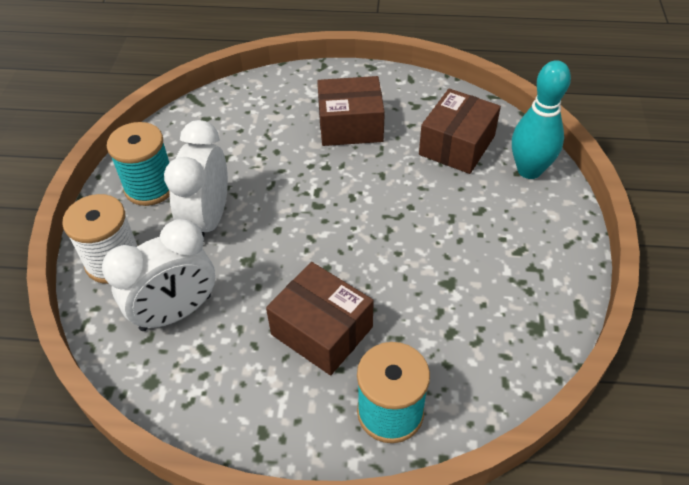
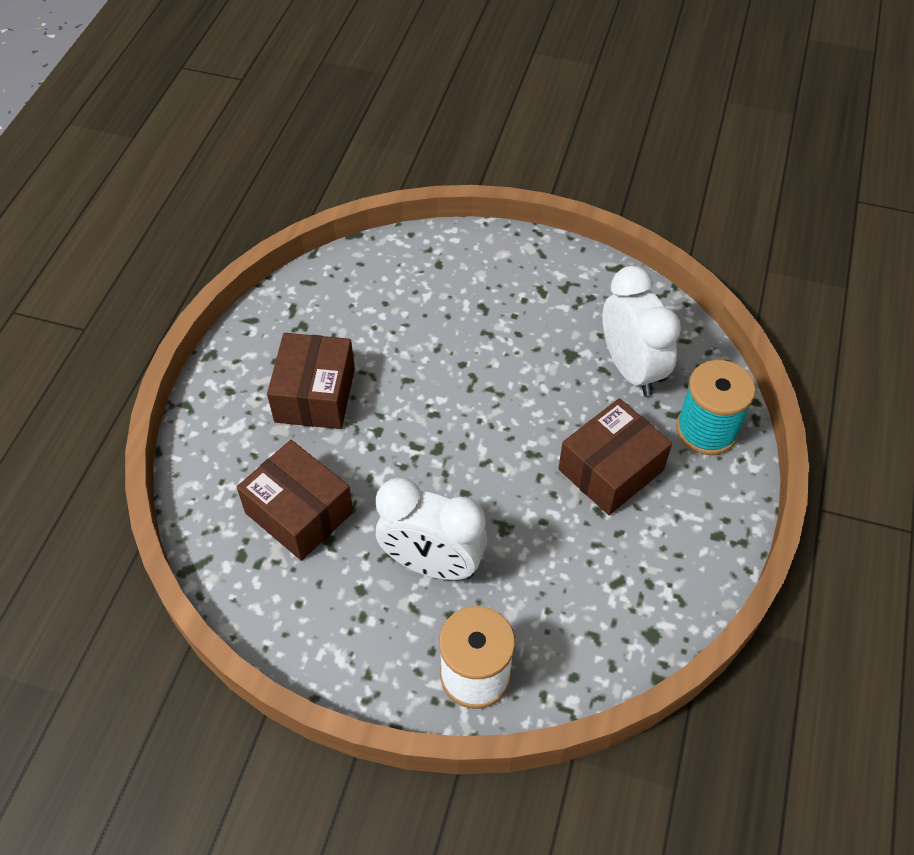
camera: 80 degrees left, 5 degrees up
white clock [102,219,215,331] -> white clock moved to [603,266,681,396]
turquoise spool [107,122,170,206] -> none
brown box [419,88,501,174] -> brown box moved to [237,440,354,561]
turquoise bowling pin [512,60,571,179] -> none

